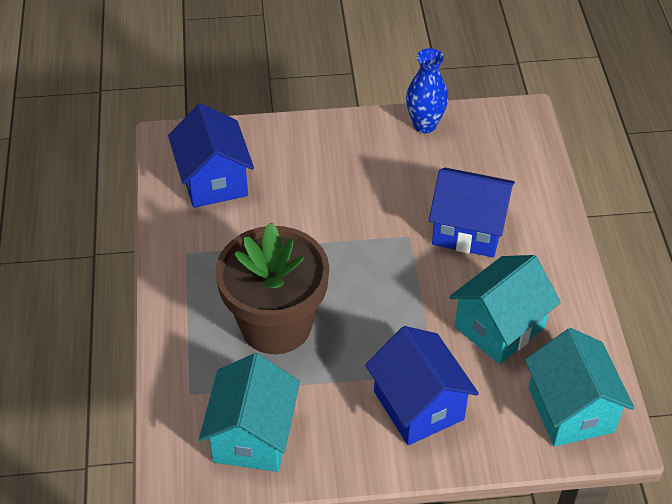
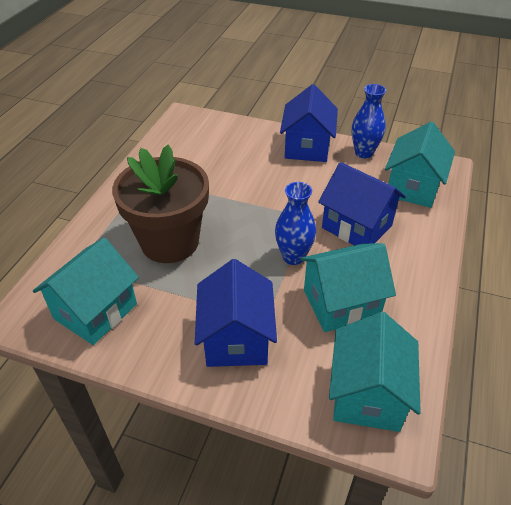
camera: 25 degrees right, 5 degrees down
blue house [168,103,254,208] -> blue house moved to [280,84,338,162]
none -> blue vase [275,182,316,265]
none -> turquoise house [385,122,455,208]

